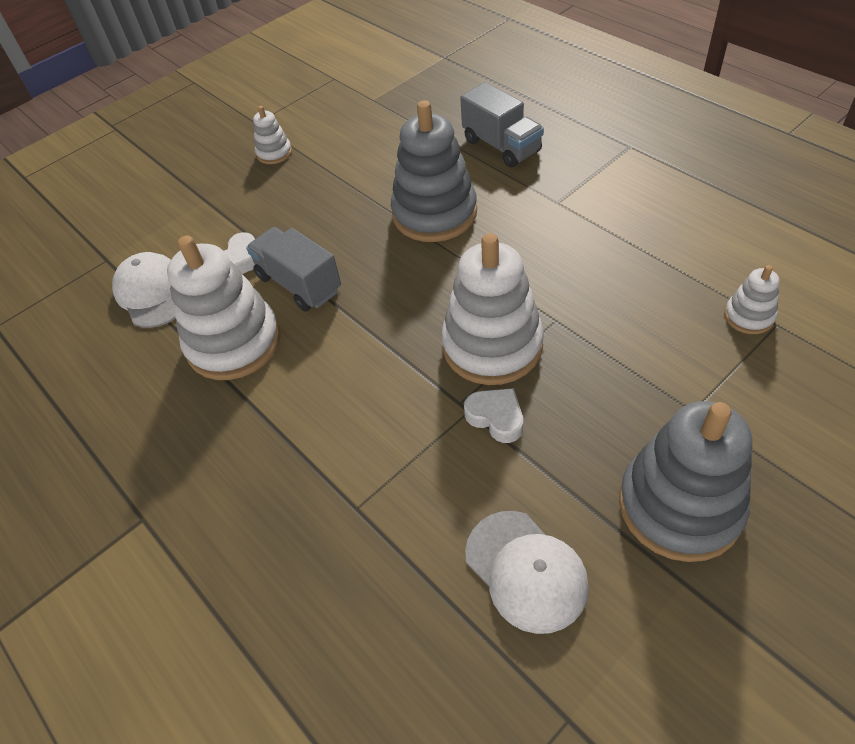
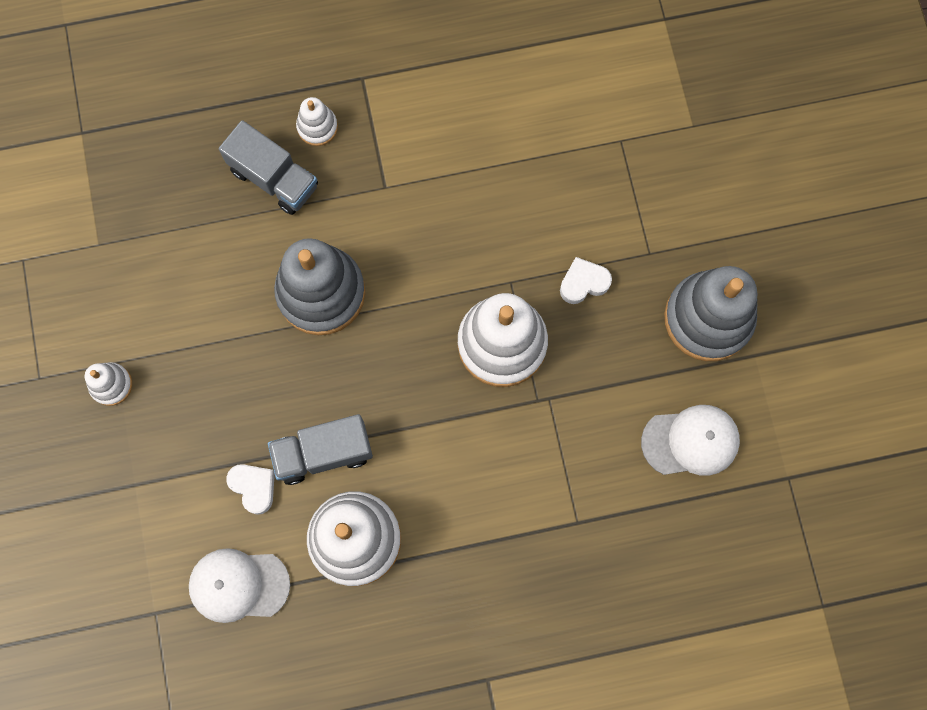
camera: 65 degrees left, 25 degrees up
grey truck [460,82,544,167] -> grey truck turned 45 degrees clockwise [219,120,318,215]
white heart [464,388,523,443] -> white heart moved to [560,257,612,304]
white stacking toy [724,265,780,334] -> white stacking toy moved to [296,97,338,146]

